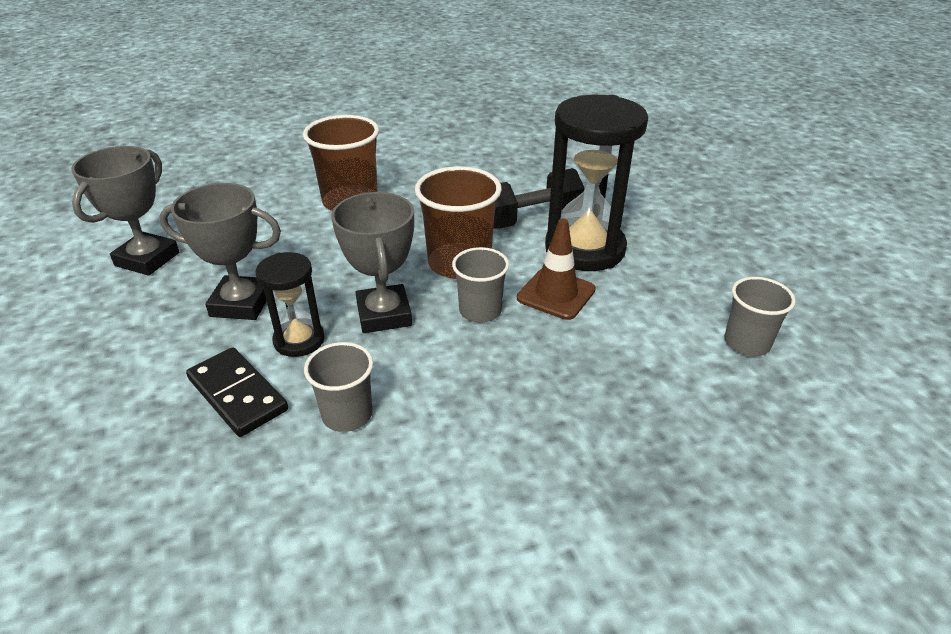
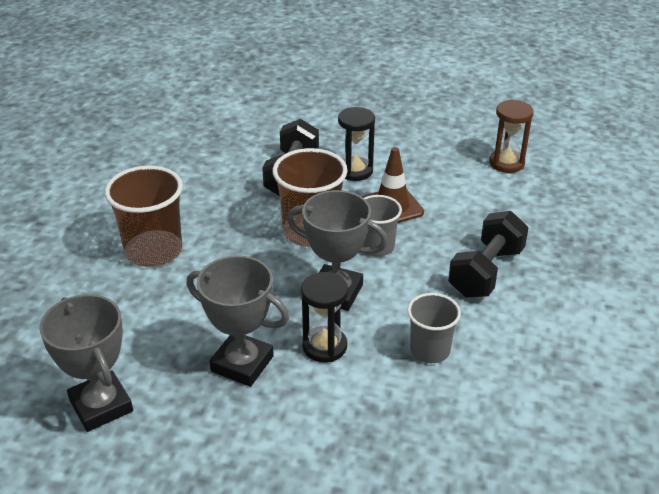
camera: 55 degrees left, 0 degrees up
grey trophy [159,183,281,320] -> grey trophy turned 75 degrees clockwise [187,255,289,387]
black domino [186,347,288,437] -> none
black hourglass [545,95,648,271] -> black hourglass [338,107,375,181], size x0.53
grey cup [724,277,796,356] -> brown hourglass [489,99,534,173]
none -> black dumbbell [448,211,529,298]

